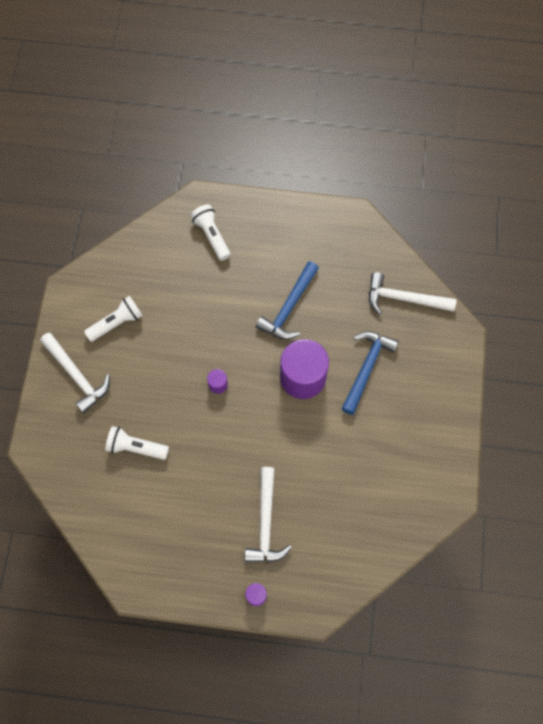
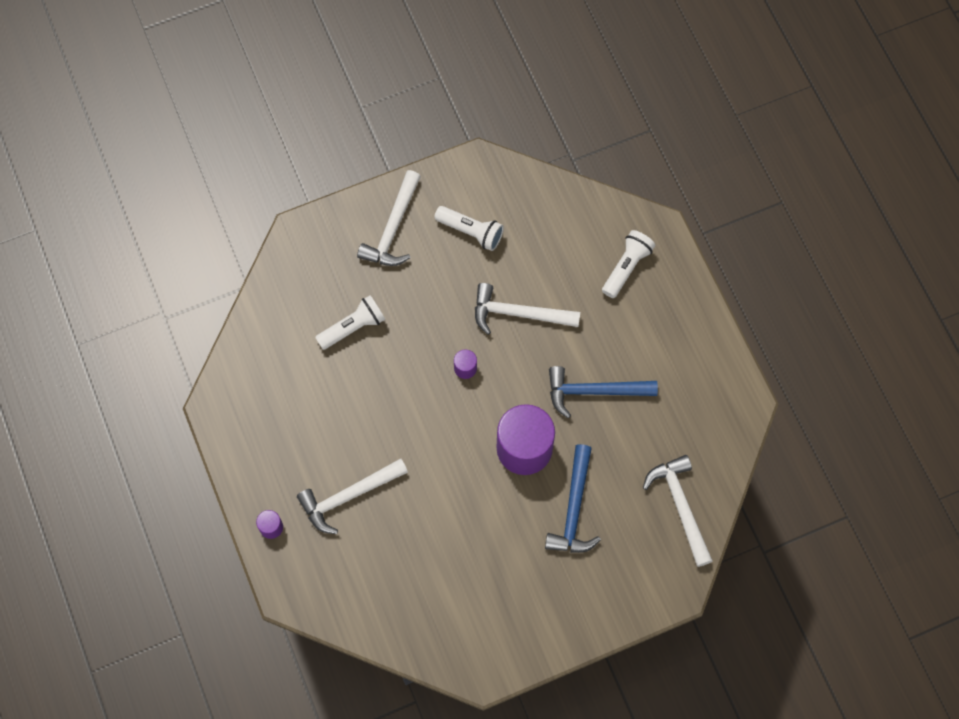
camera: 60 degrees right, 0 degrees up
white flashlight [105,426,169,460] -> white flashlight turned 75 degrees clockwise [315,295,385,350]
blue hammer [341,331,399,415] -> blue hammer turned 105 degrees clockwise [545,444,601,553]
none -> white hammer [475,283,580,335]

